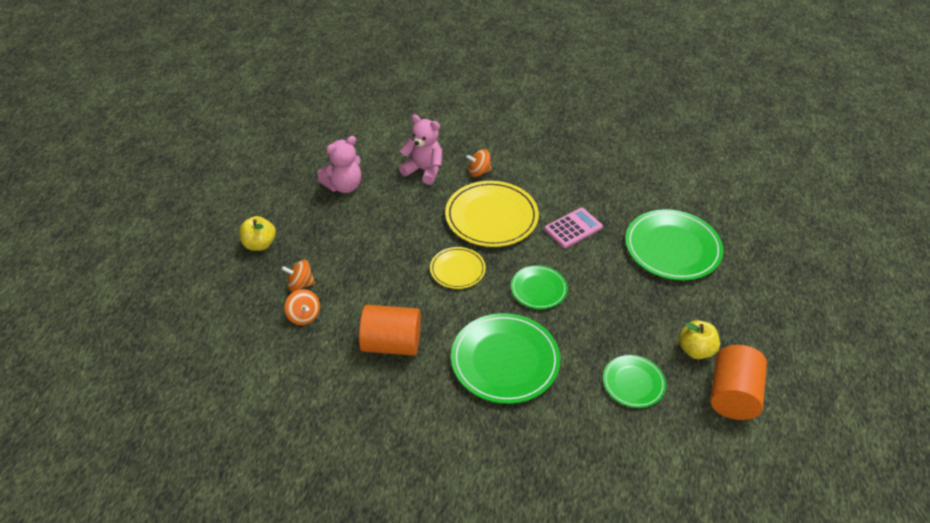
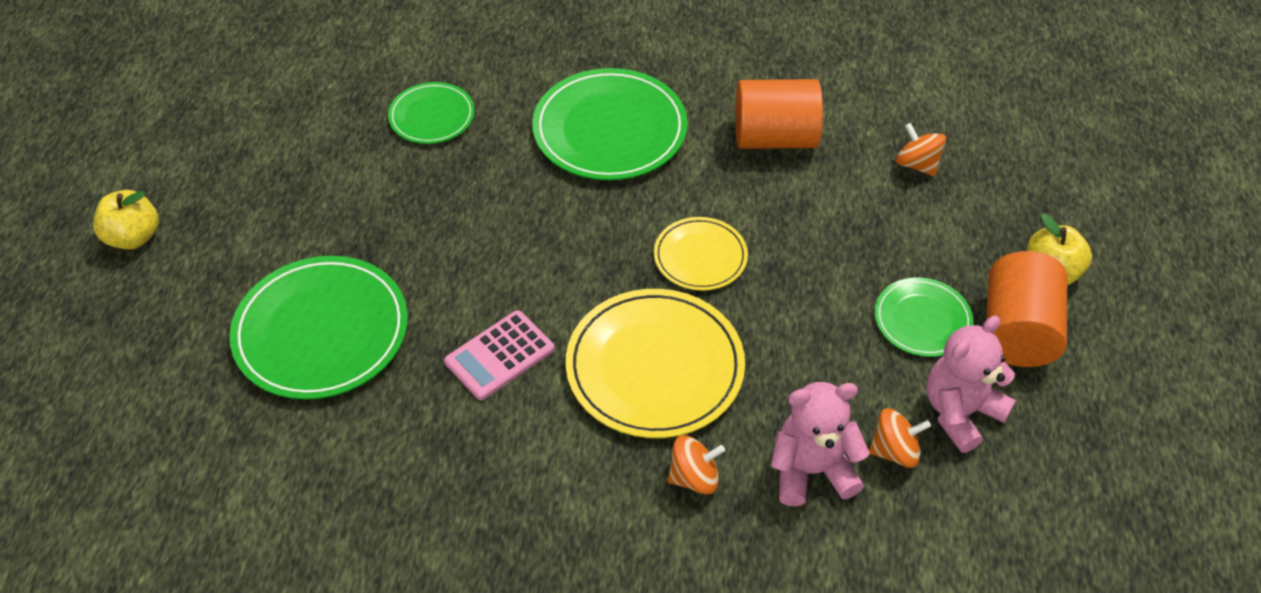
camera: 175 degrees right, 5 degrees up
orange spinning top [281,260,315,292] -> orange spinning top moved to [869,408,931,468]
pink teddy bear [399,115,442,185] -> pink teddy bear turned 150 degrees clockwise [771,382,870,507]
green plate [511,265,568,309] -> green plate moved to [875,277,973,357]
yellow apple [679,320,720,359] -> yellow apple moved to [93,190,159,250]
orange cylinder [710,345,767,420] -> orange cylinder moved to [986,251,1067,367]

